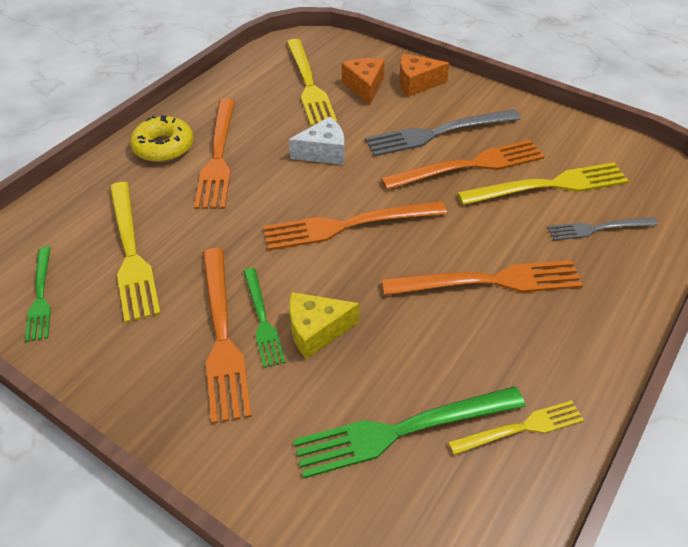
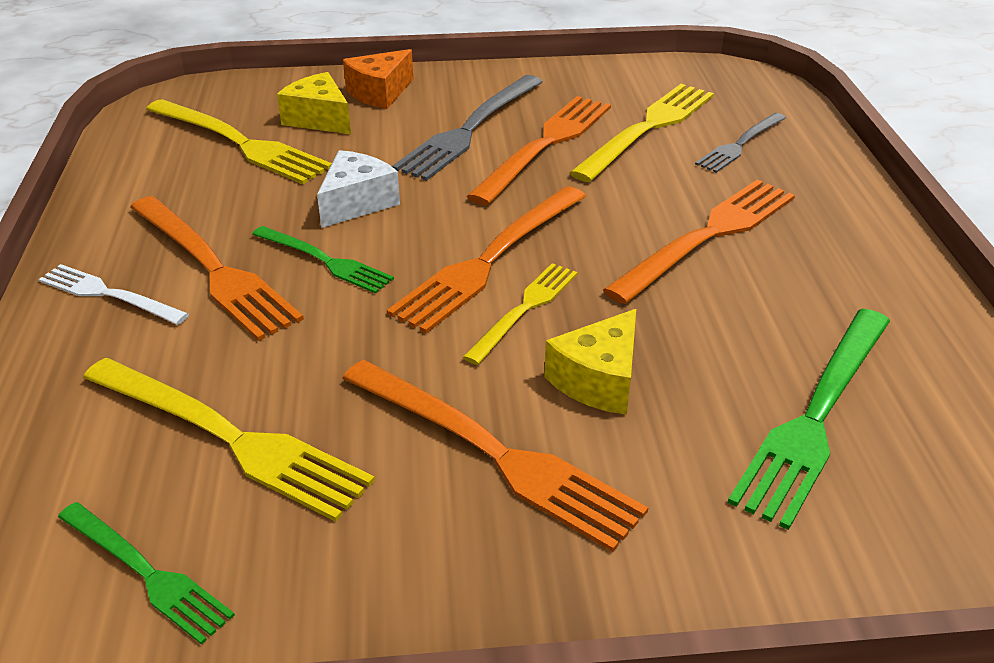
camera: 40 degrees left, 10 degrees down
yellow donut [130,115,193,162] -> white fork [39,264,189,325]
green fork [243,268,286,368] -> green fork moved to [252,226,394,294]
orange cheese [342,58,385,105] -> yellow cheese [277,72,351,134]
yellow fork [448,400,584,455] -> yellow fork moved to [463,263,577,365]

